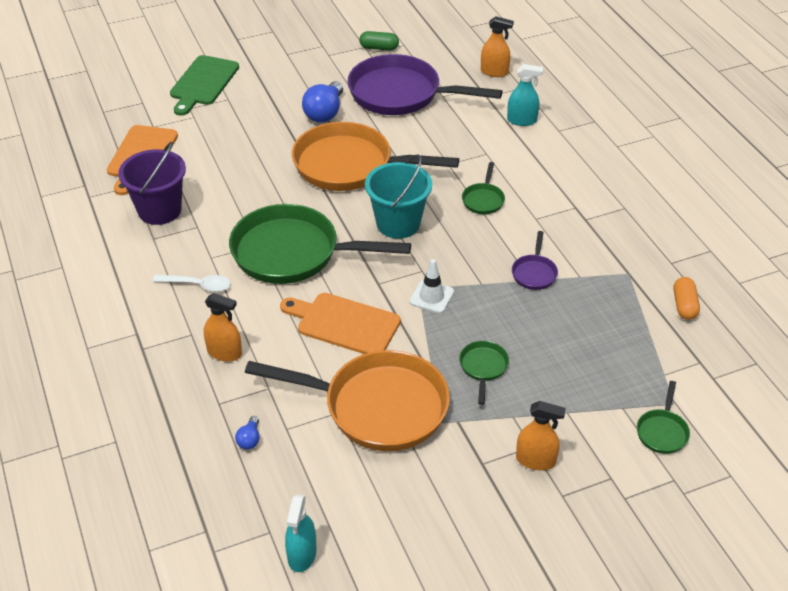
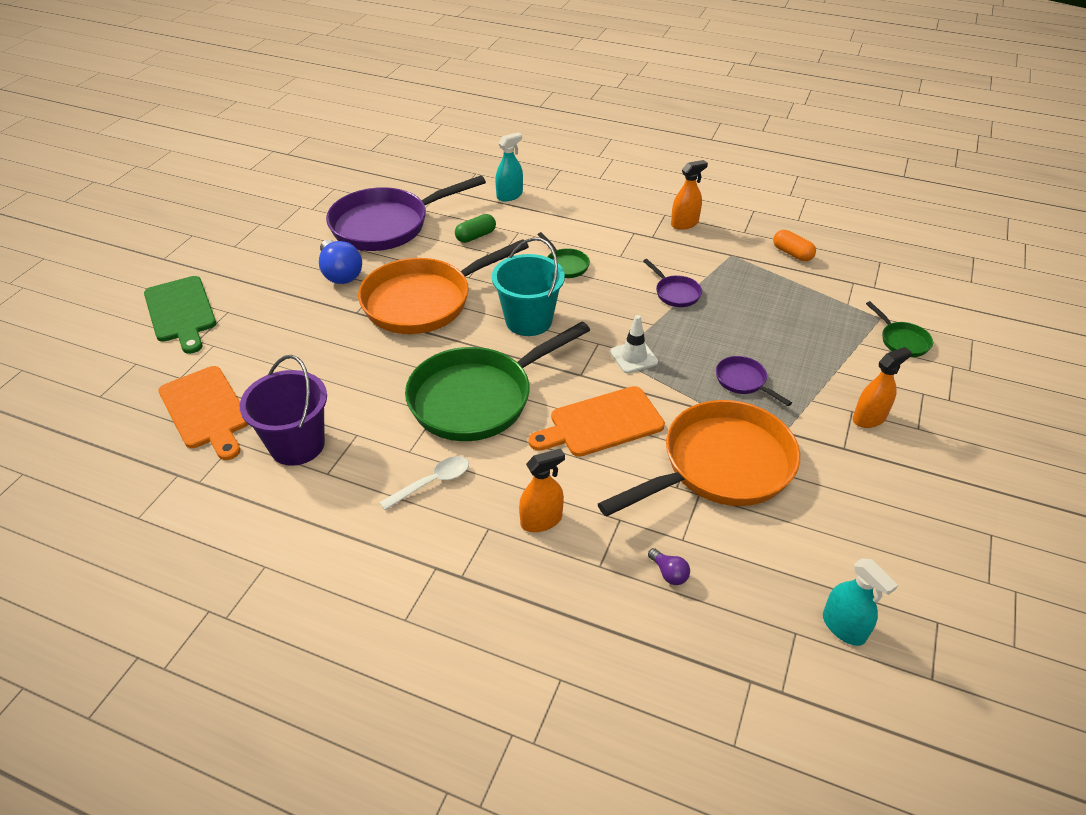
camera: 45 degrees left, 0 degrees up
blue light bulb [235,416,259,450] -> purple light bulb [648,548,690,585]
green capsule [359,31,399,51] -> green capsule moved to [455,214,496,243]
green pan [459,341,509,405] -> purple pan [716,356,792,406]
orange spray bottle [481,16,514,77] -> orange spray bottle moved to [671,160,708,230]

